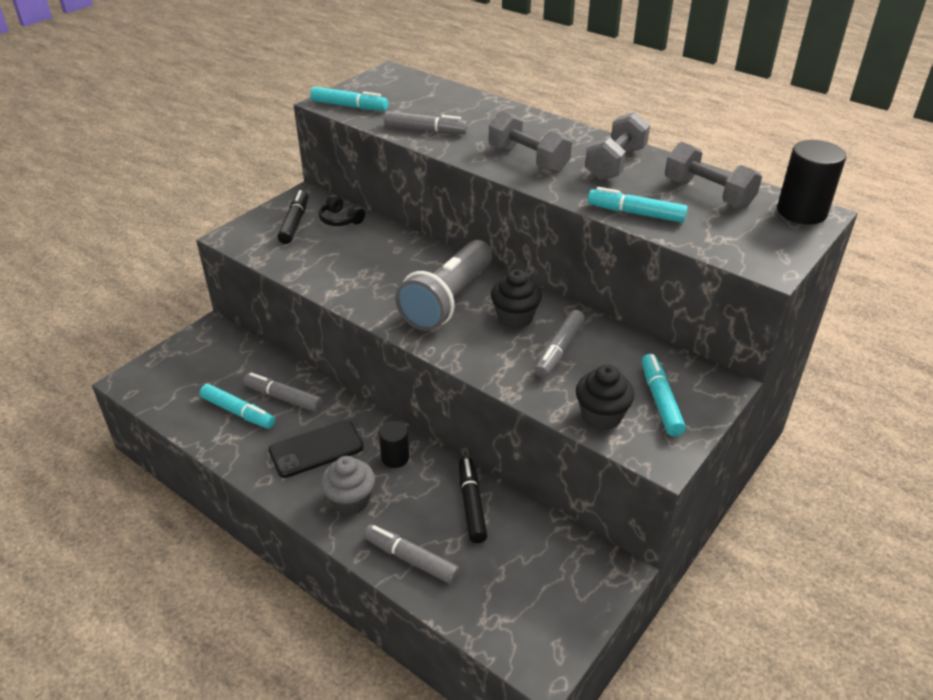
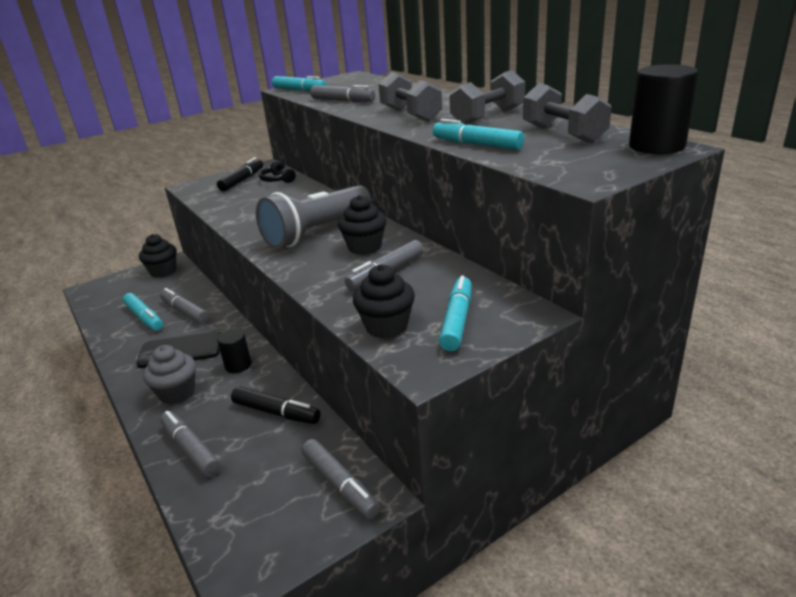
camera: 20 degrees right, 10 degrees down
black marker [459,457,488,543] -> black marker turned 105 degrees clockwise [231,386,321,424]
none -> black cupcake [139,234,177,278]
none -> grey marker [301,439,380,519]

